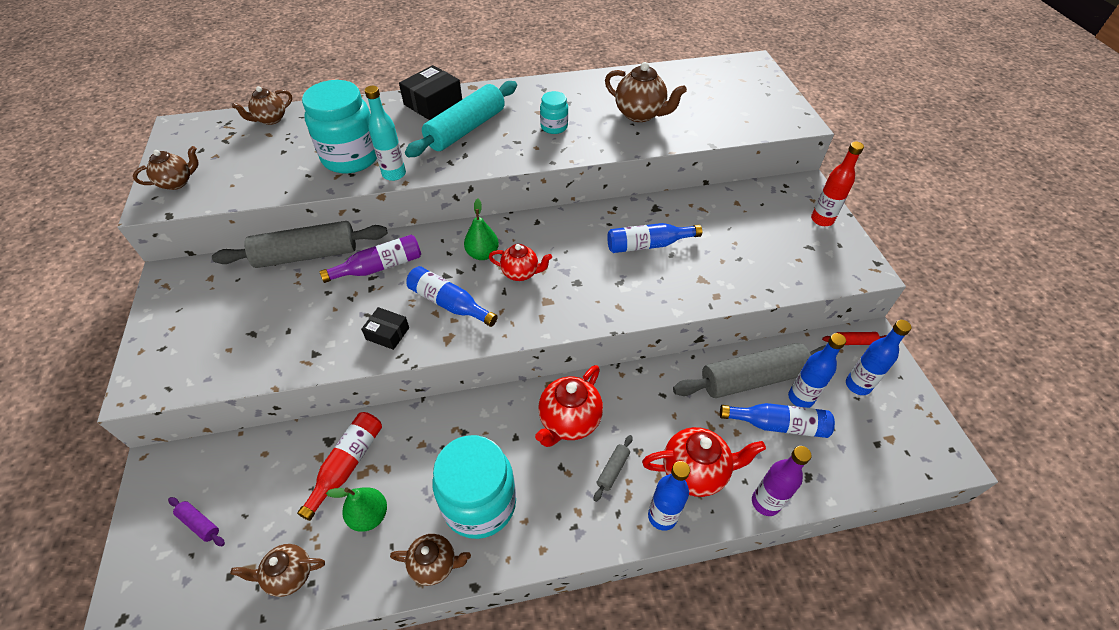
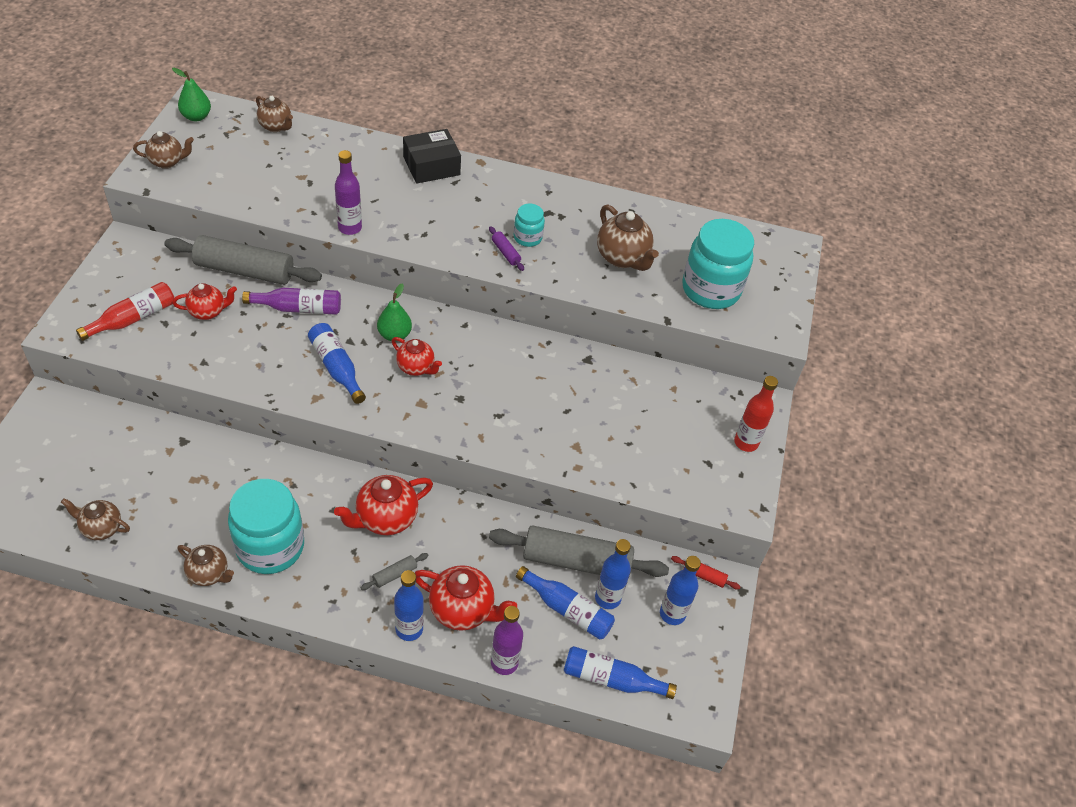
camera: 20 degrees right, 0 degrees up
purple rolling pin [168,497,225,546] -> purple rolling pin moved to [489,226,524,271]
brown teapot [232,86,292,125] -> brown teapot turned 120 degrees counterclockwise [256,96,293,132]
red bottle [297,412,382,521] -> red bottle moved to [76,282,174,341]
turquoise jar [302,80,377,173] -> turquoise jar moved to [682,219,754,309]
green pear [326,487,387,532] -> green pear moved to [172,68,211,121]
black box [361,307,409,350] -> none
turquoise bottle [365,86,406,181] -> purple bottle [335,150,362,235]
turquoise rolling pin [405,81,517,157] -> none
blue bottle [607,223,702,253] -> blue bottle moved to [564,646,677,699]
none -> red teapot [172,283,237,320]

